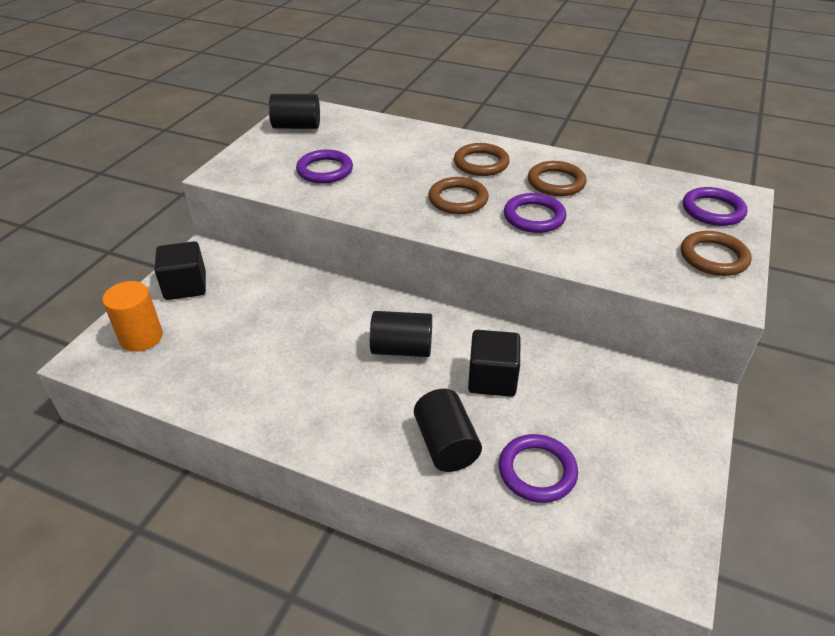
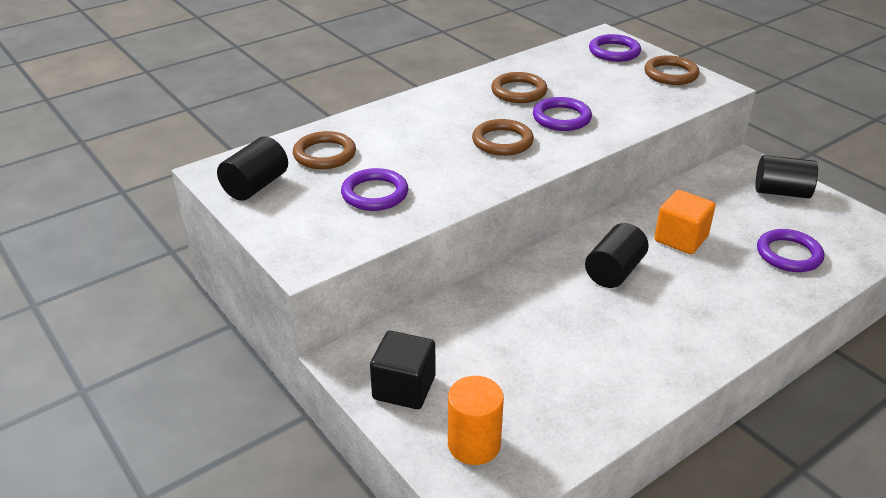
camera: 60 degrees left, 5 degrees down
black cylinder [414,389,482,472] -> black cylinder moved to [755,155,818,199]
brown ring [454,143,510,176] -> brown ring moved to [293,131,356,169]
black cube [468,330,520,397] -> orange cube [654,190,716,254]

